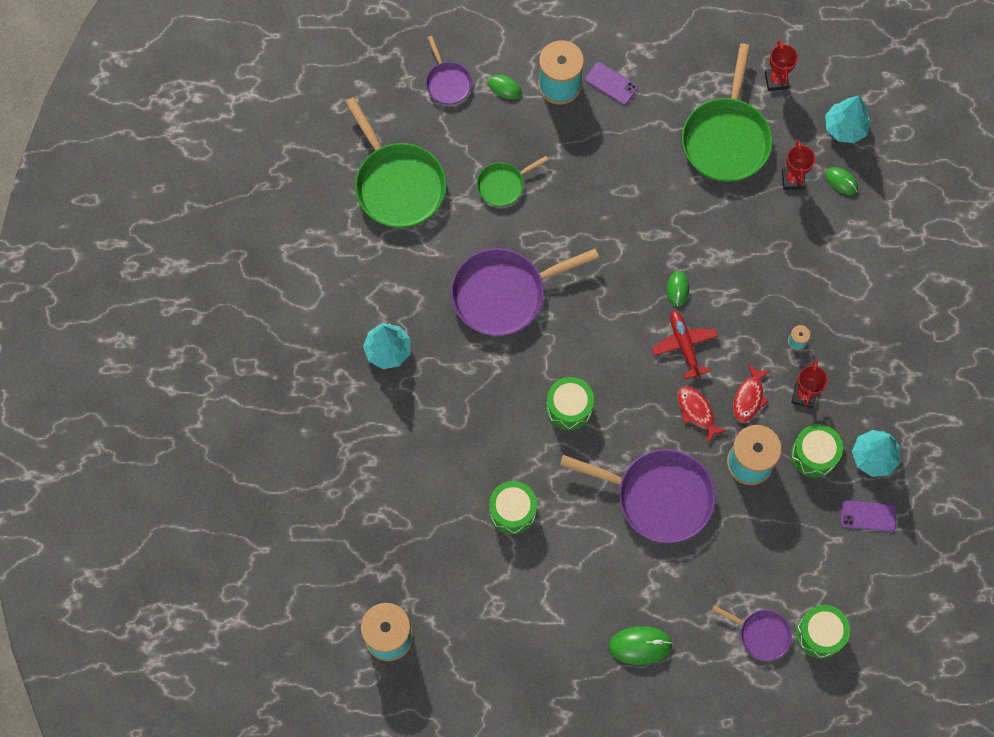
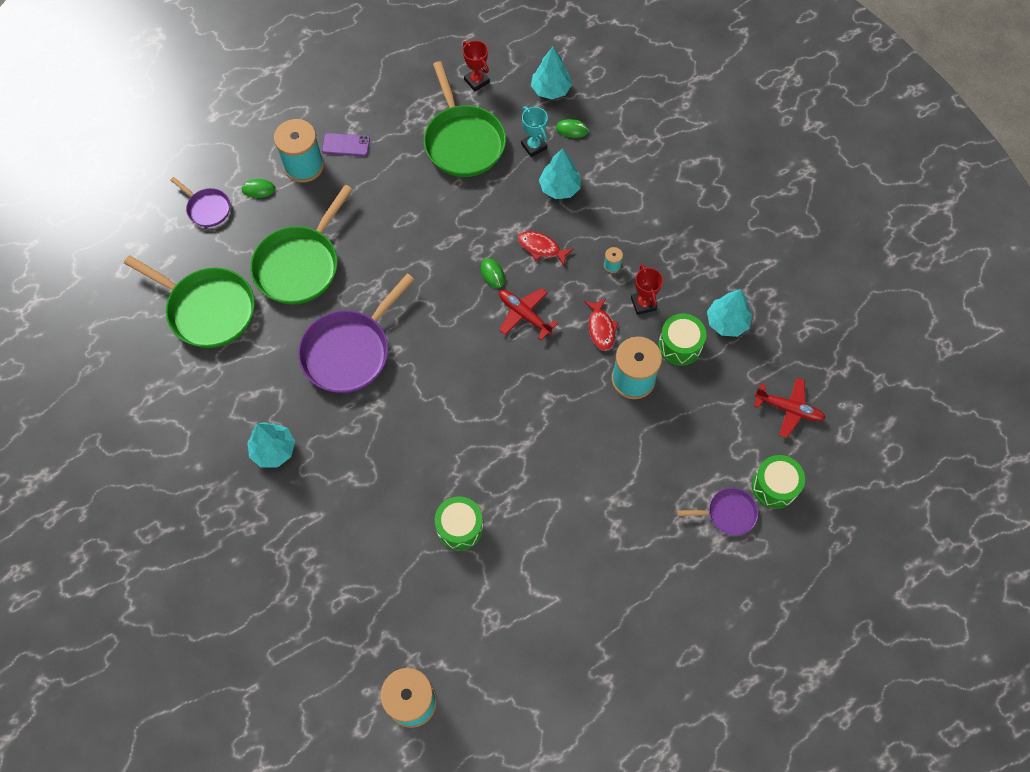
camera: 30 degrees left, 5 degrees down
green pan [477,156,548,206] -> green pan [250,185,353,304], size x1.93
green drum [546,377,594,430] -> none
purple pan [560,449,716,543] -> none
green mouse [608,626,673,665] -> none
red fish [677,386,726,443] -> red fish moved to [518,231,574,266]
red trophy [782,140,816,190] -> turquoise trophy [521,106,548,157]
purple phone [841,500,896,532] -> none
none -> turquoise tree [539,148,581,199]
none -> red plane [754,377,825,438]

